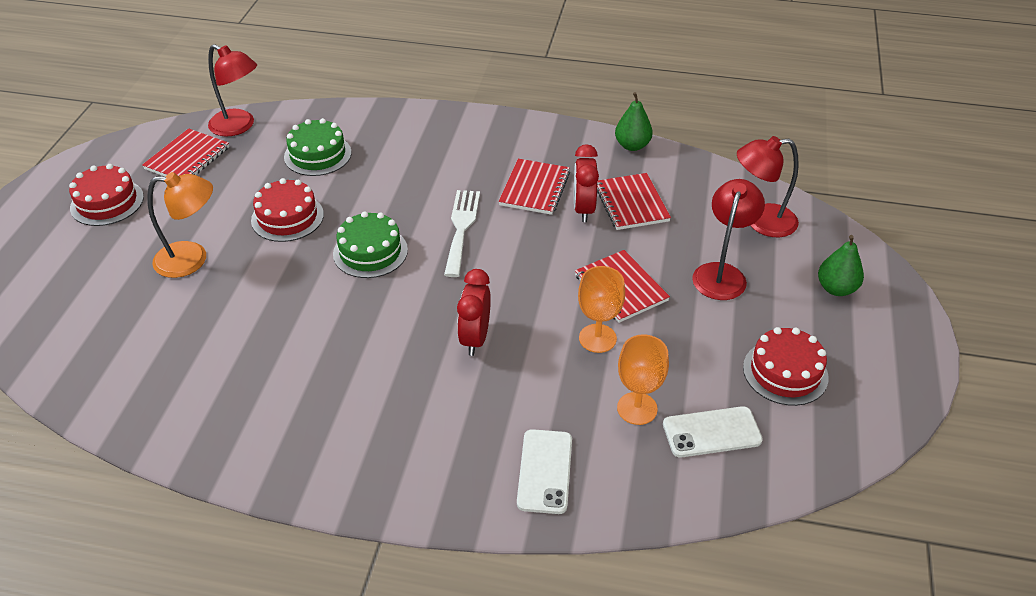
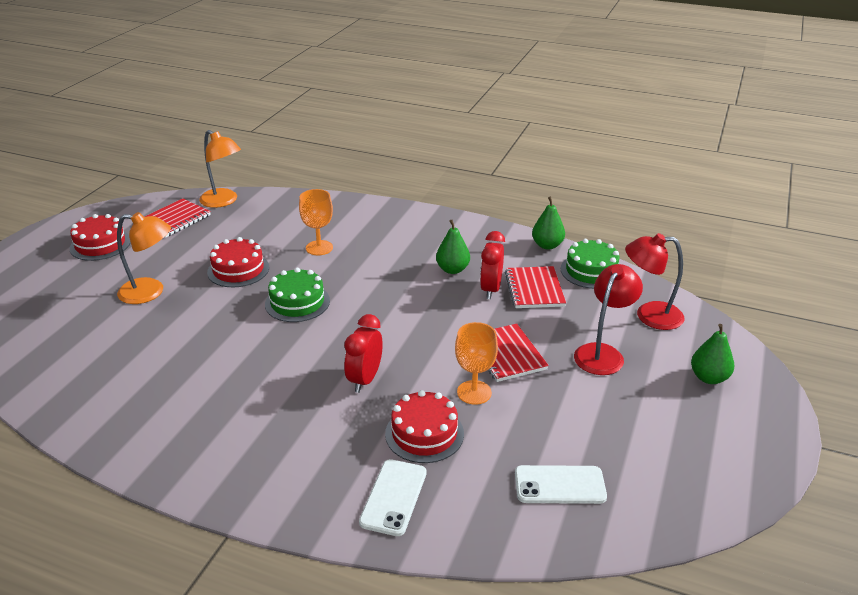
camera: 10 degrees right, 10 degrees down
red lamp [208,44,257,137] -> orange lamp [199,130,241,208]
green cake [284,118,351,176] -> green cake moved to [560,239,620,289]
white fork [444,190,480,277] -> none
red notebook [499,159,570,215] -> green pear [436,220,470,274]
orange goblet [617,334,669,425] -> orange goblet moved to [299,189,333,255]
red cake [743,327,829,406] -> red cake moved to [385,390,464,463]

